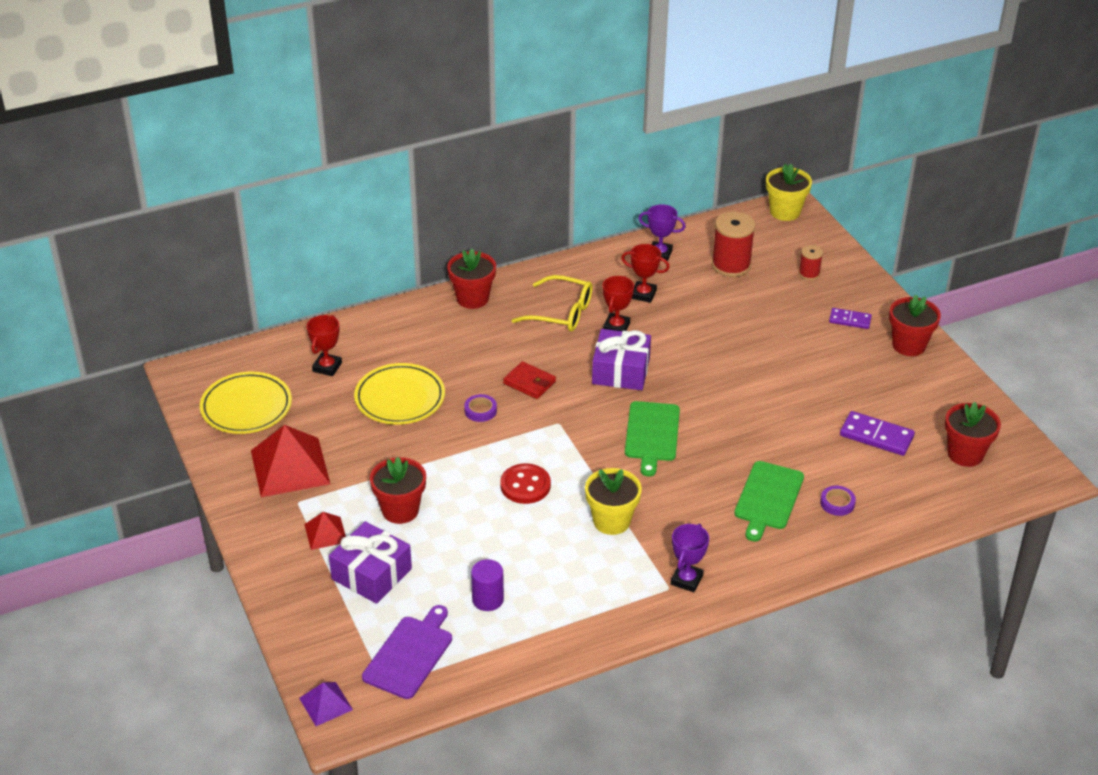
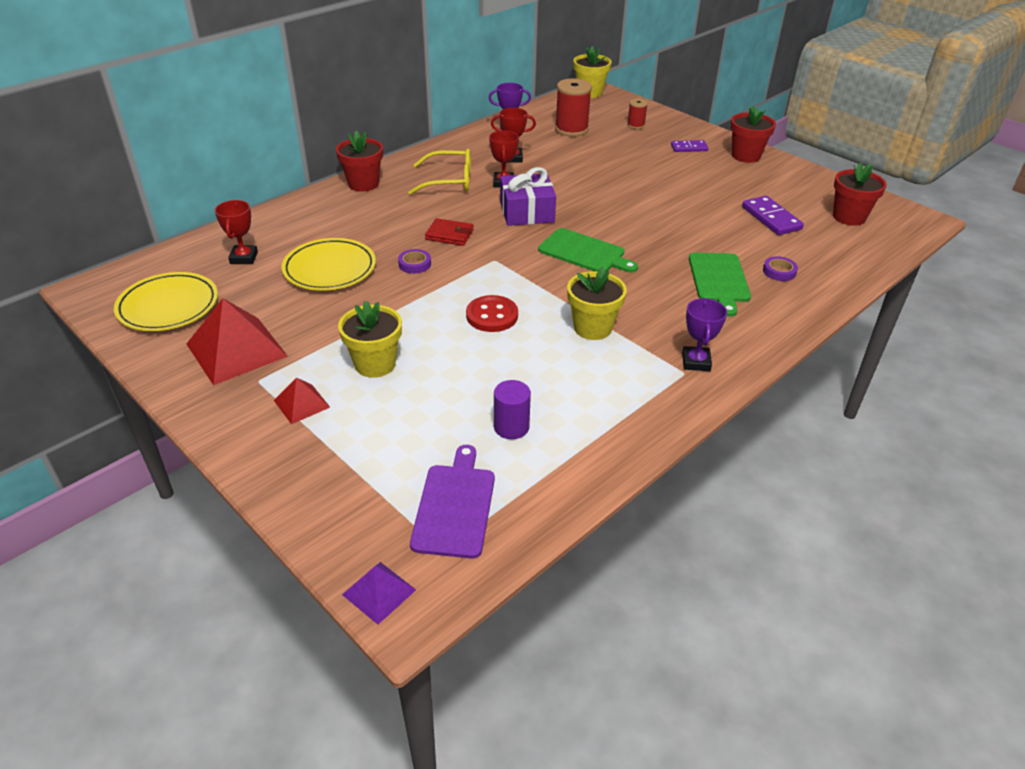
camera: 20 degrees left, 0 degrees up
purple gift [329,521,412,604] -> none
red flower pot [370,457,426,524] -> yellow flower pot [338,301,402,378]
green cutting board [625,401,680,477] -> green cutting board turned 45 degrees counterclockwise [538,228,638,273]
purple domino [840,411,915,456] -> purple domino turned 60 degrees clockwise [742,196,804,235]

